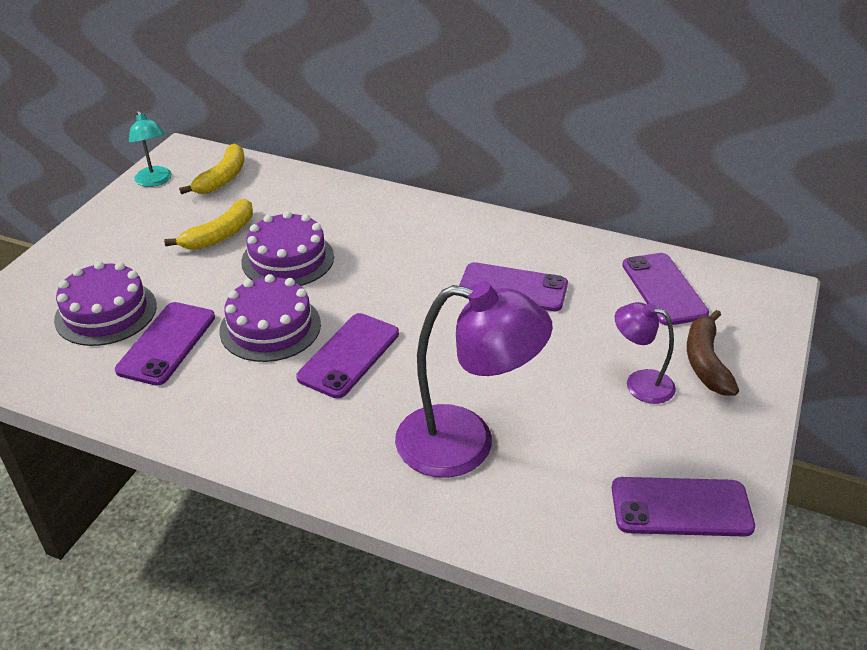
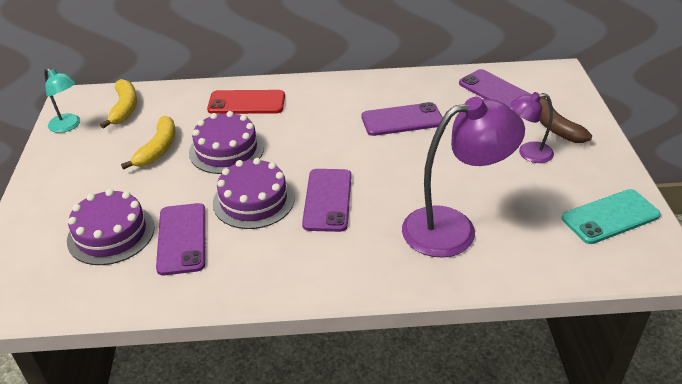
camera: 25 degrees left, 0 degrees up
purple phone [612,477,755,537] -> turquoise phone [562,189,661,244]
none -> red phone [207,90,285,114]

